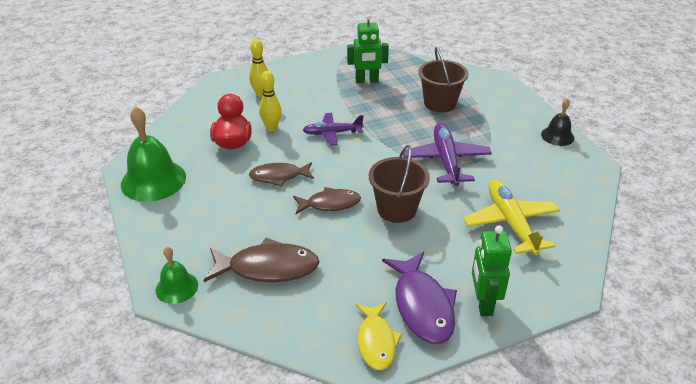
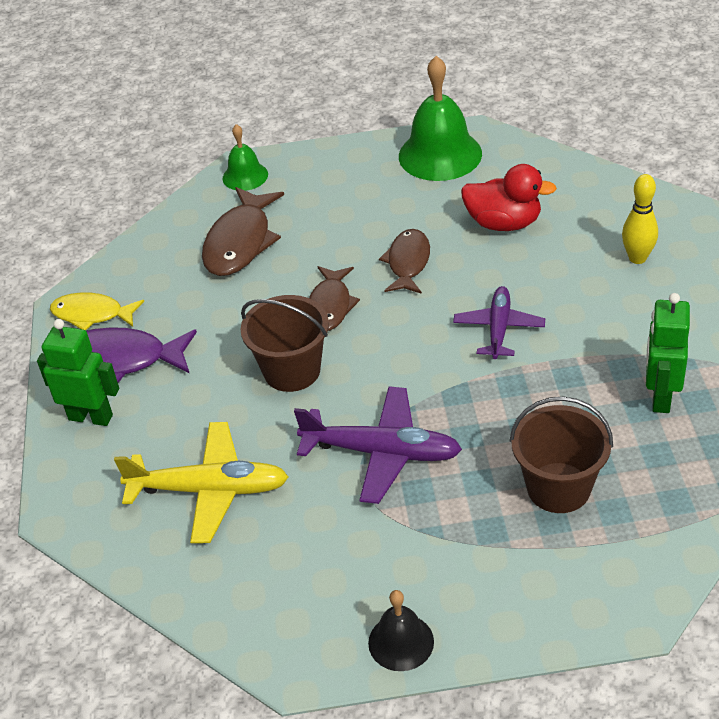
camera: 110 degrees right, 5 degrees up
yellow bowling pin [259,71,282,131] -> none

